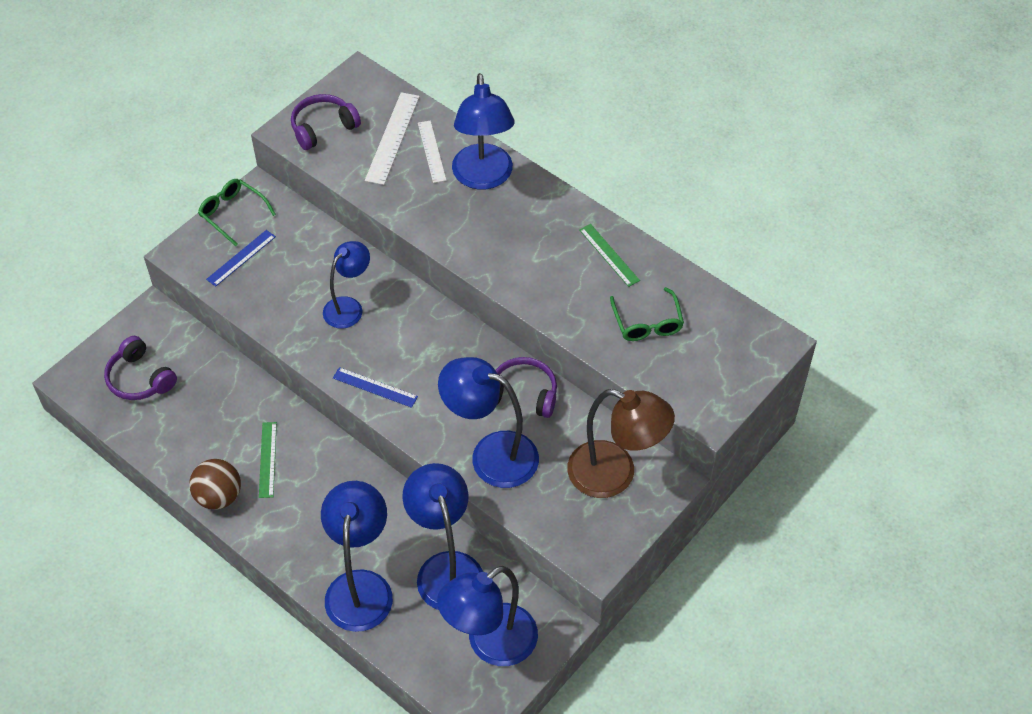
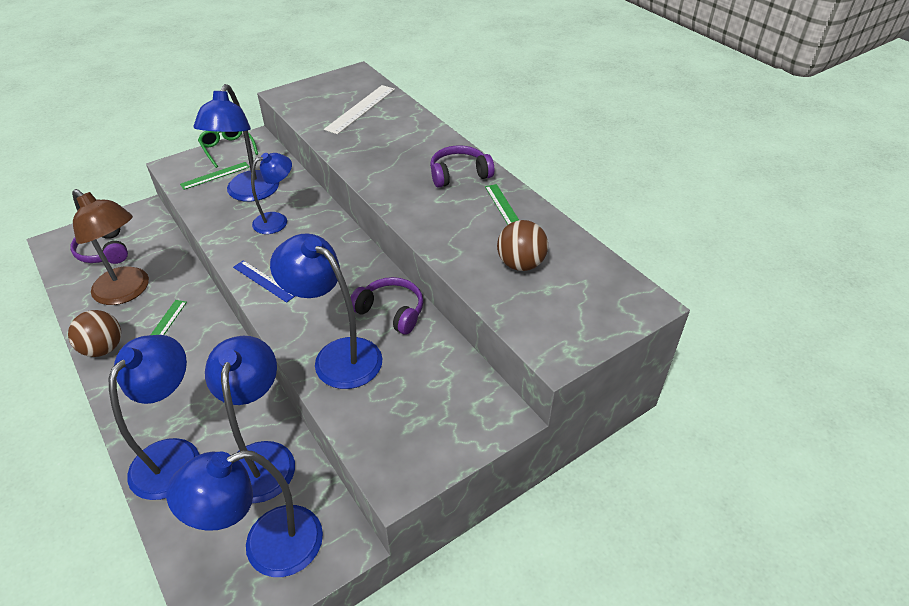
camera: 15 degrees right, 10 degrees down
blue ruler [206,230,276,287] -> green ruler [180,162,249,190]
purple headphones [291,94,361,150] -> purple headphones moved to [430,145,494,188]
white ruler [418,121,446,183] -> none
blue lamp [452,73,514,190] -> blue lamp moved to [193,84,279,202]
brown lamp [567,389,675,498] -> brown lamp moved to [72,189,149,305]
green glasses [610,287,684,341] -> brown ball [497,220,548,271]

